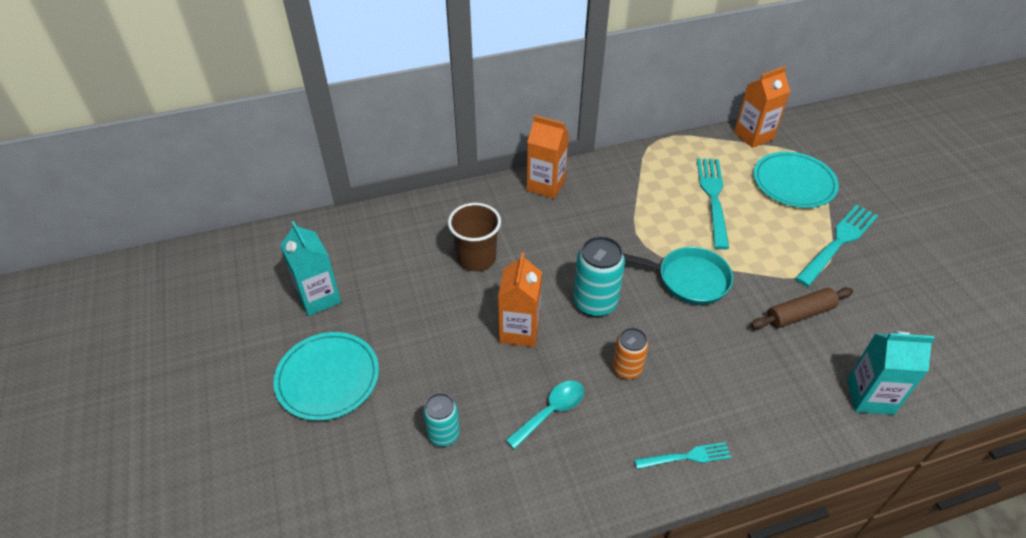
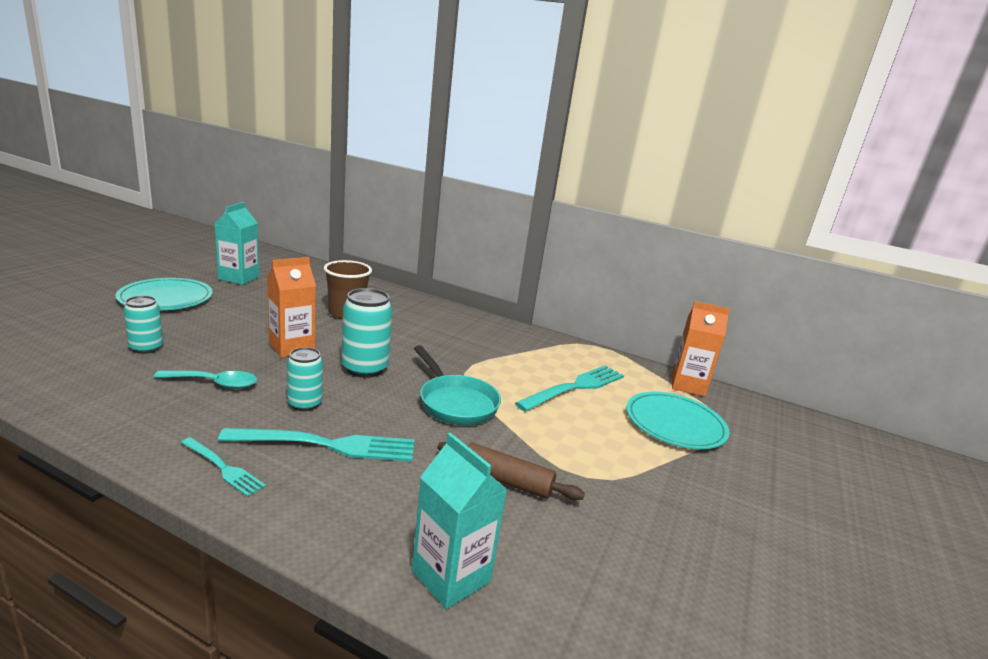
camera: 40 degrees right, 25 degrees down
orange carton [527,115,569,199] -> none
orange can [612,328,649,379] -> turquoise can [287,347,323,411]
turquoise fork [795,205,878,287] -> turquoise fork moved to [218,428,414,462]

